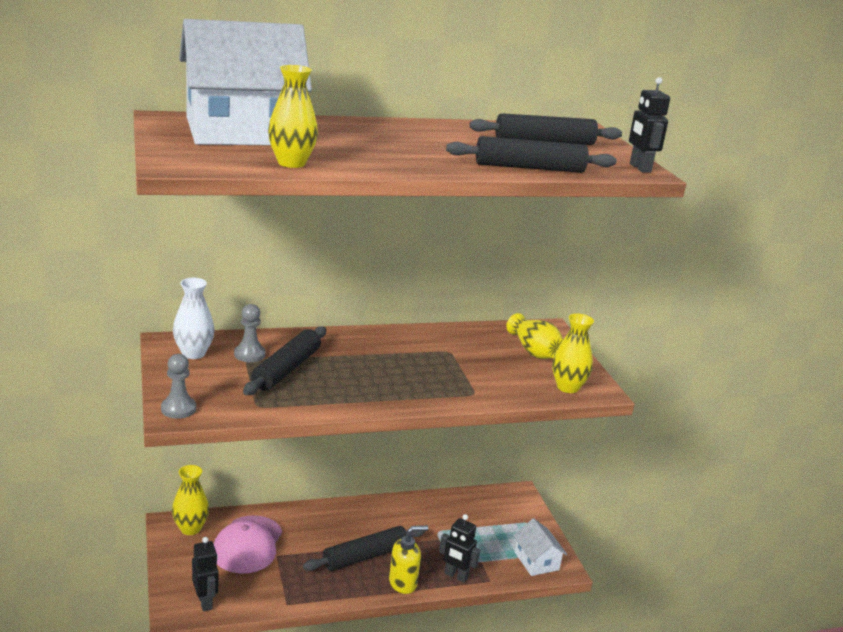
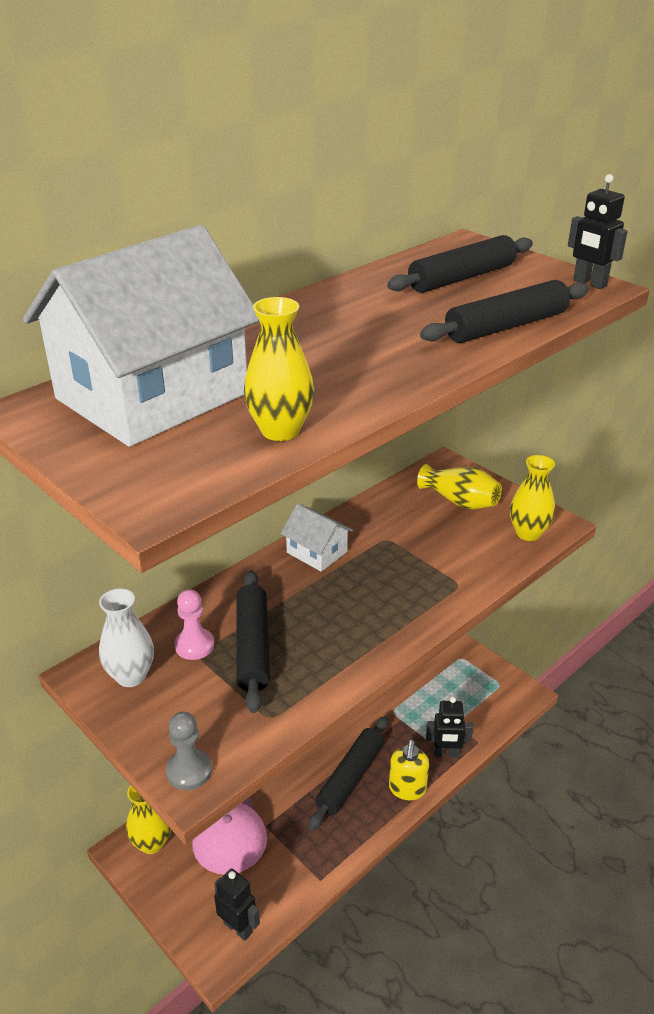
camera: 25 degrees left, 10 degrees up
grey pawn [234,304,265,362] -> pink pawn [174,589,214,660]
yellow soap dispenser [389,525,428,594] -> yellow soap dispenser turned 150 degrees clockwise [389,740,429,800]
white house [513,518,567,576] -> white house moved to [281,504,353,572]

